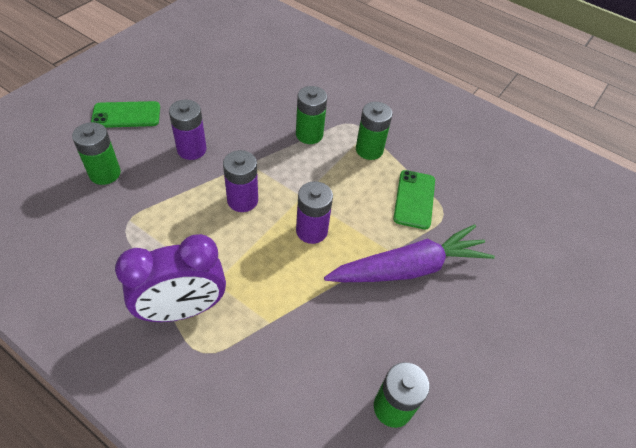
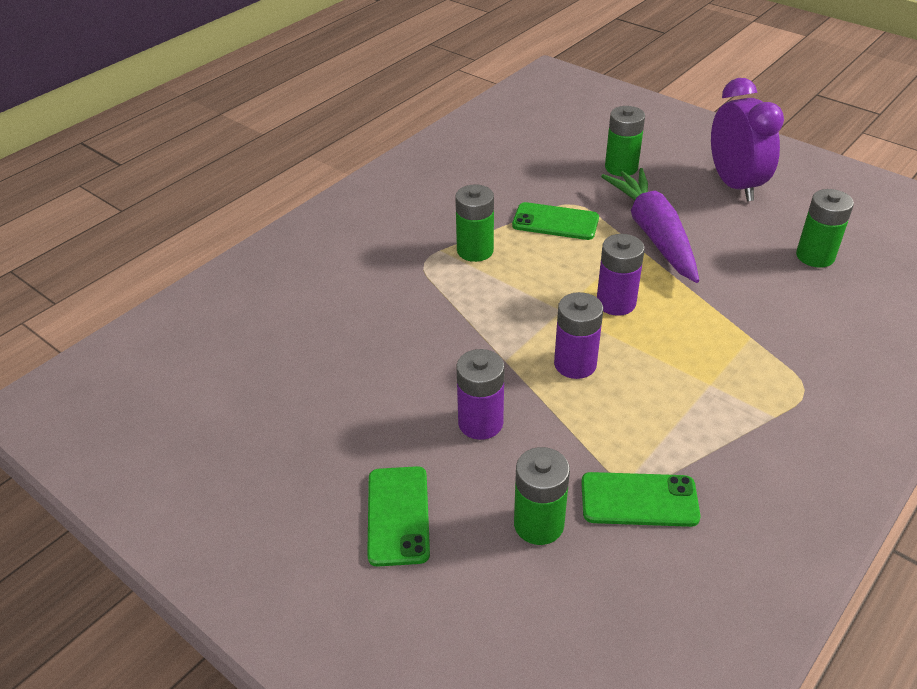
camera: 80 degrees left, 10 degrees down
purple clock [115,234,226,322] -> purple clock moved to [711,78,784,201]
green battery [296,86,327,144] -> green battery moved to [605,106,645,176]
none -> green phone [581,472,700,527]

